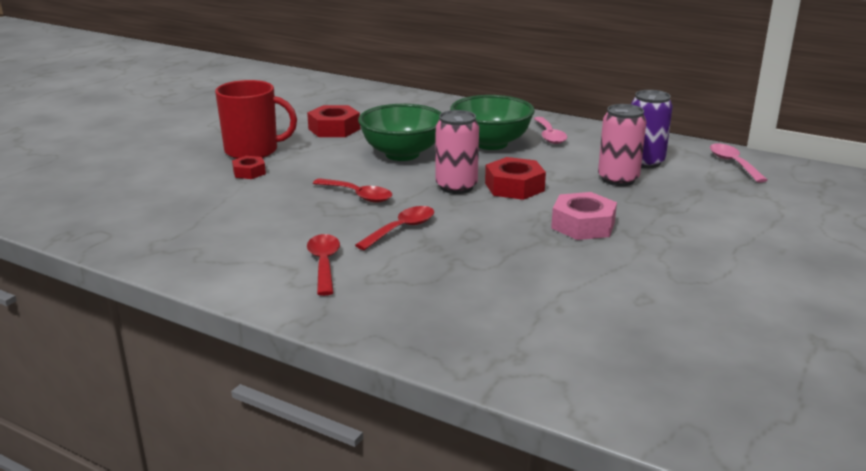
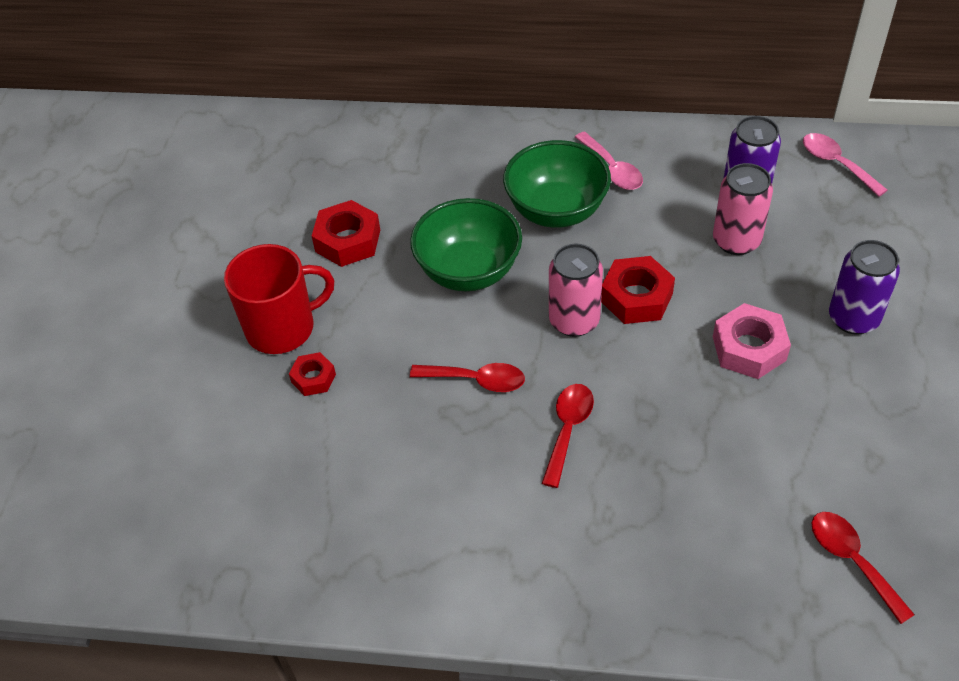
camera: 20 degrees left, 25 degrees up
red spoon [307,234,340,296] -> red spoon moved to [811,512,915,624]
none -> purple can [829,240,900,335]

